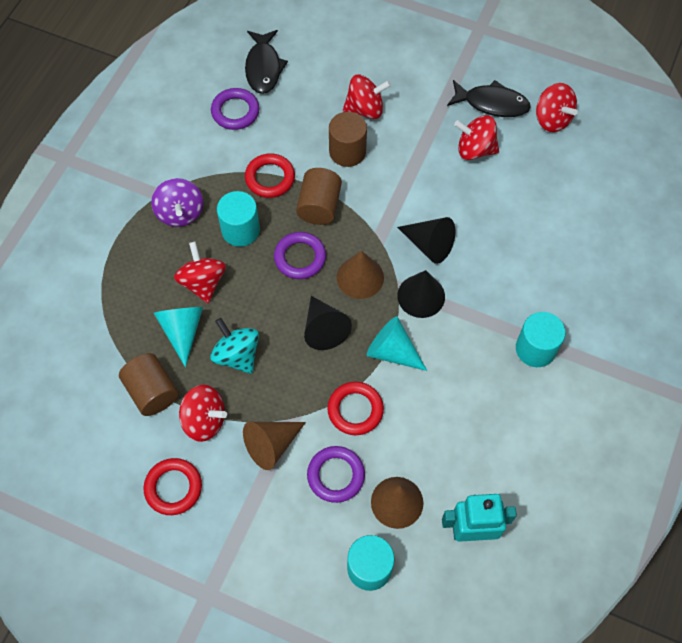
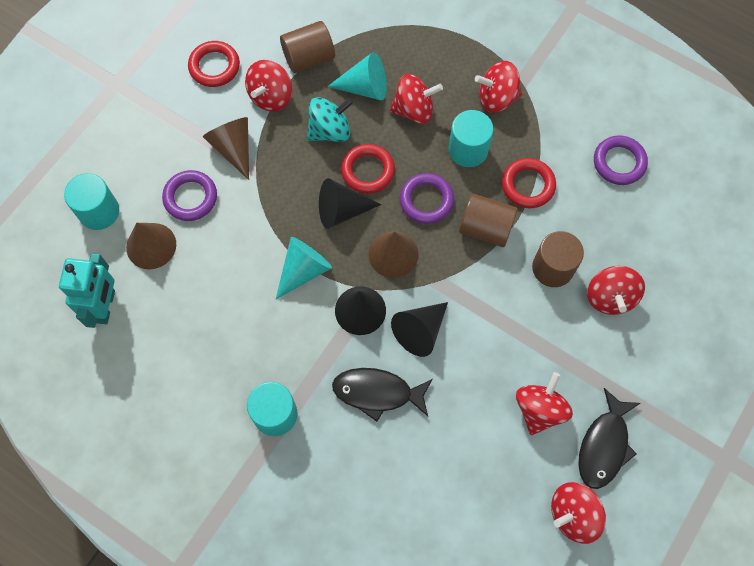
camera: 100 degrees right, 5 degrees up
purple spinning top [151,178,203,227] -> red spinning top [475,61,522,113]
black fish [245,30,288,94] -> black fish moved to [332,368,432,422]
red ring [327,382,384,435] -> red ring moved to [341,144,395,194]

